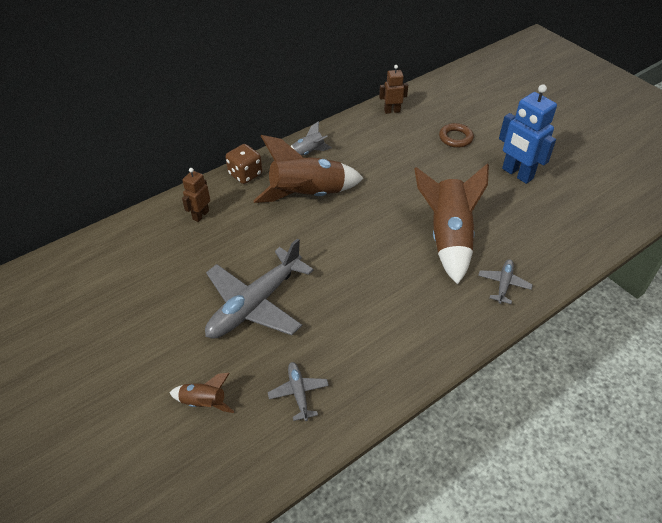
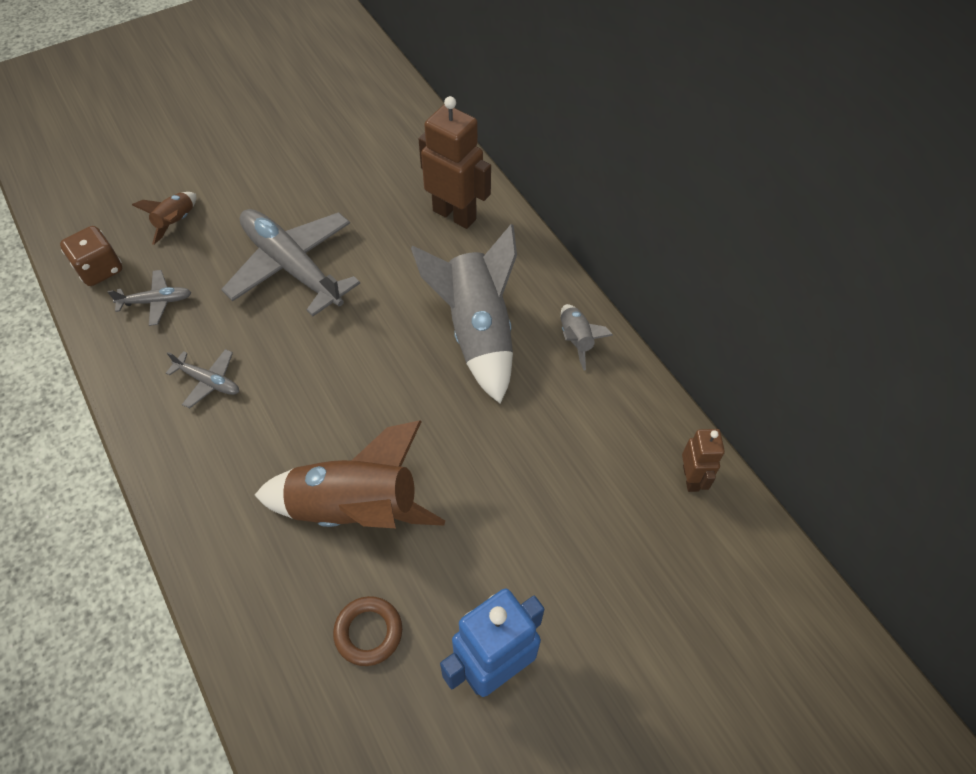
camera: 95 degrees right, 10 degrees up
brown robot [182,168,210,222] -> brown robot [419,96,491,229], size x1.77
brown dice [226,144,262,184] -> brown dice moved to [60,226,122,286]
brown rocket [253,135,364,203] -> grey rocket [411,224,517,403]
brown ring [439,123,474,148] -> brown ring moved to [333,596,402,666]
grey plane [478,259,533,304] -> grey plane moved to [166,349,239,409]

